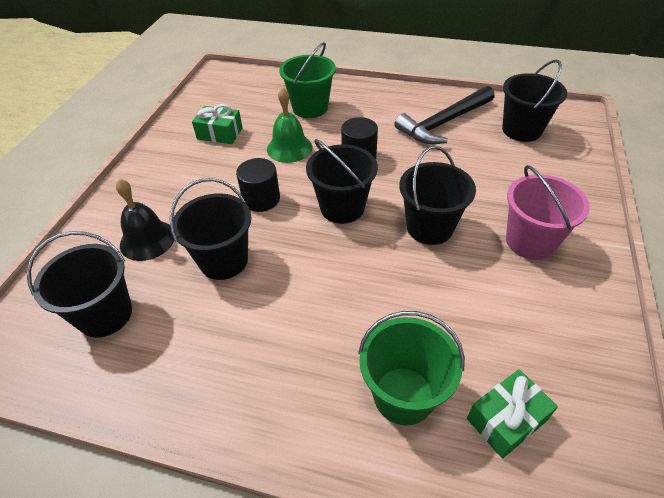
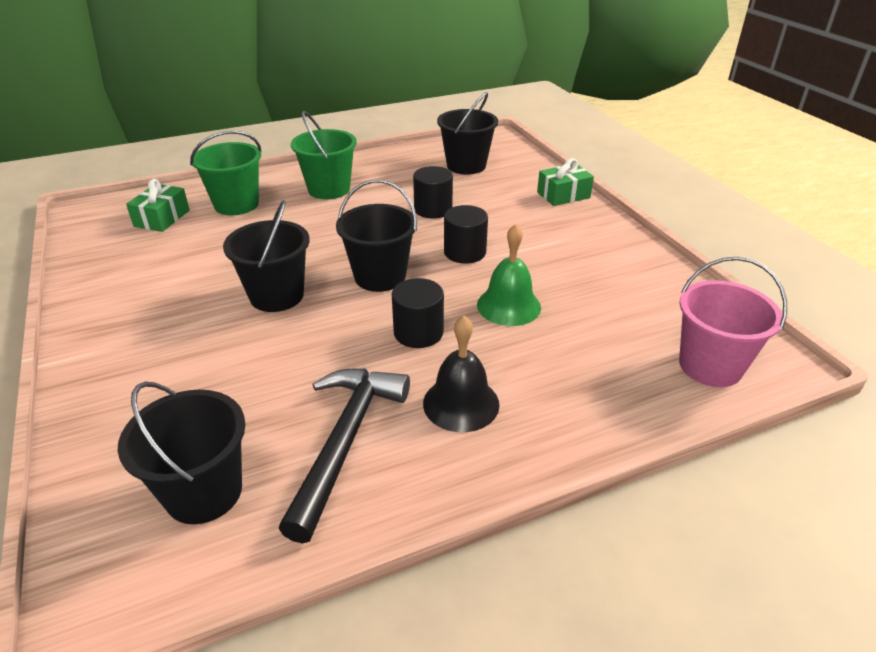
camera: 140 degrees right, 10 degrees down
black bell [116,179,174,261] -> black bell moved to [423,315,499,432]
black bucket [170,178,252,280] -> black cylinder [413,166,453,219]
green gift [192,104,243,144] -> green gift moved to [537,158,594,206]
green bucket [279,42,336,118] -> green bucket moved to [291,111,357,199]
pink bucket [506,165,590,260] -> pink bucket moved to [679,257,787,387]

